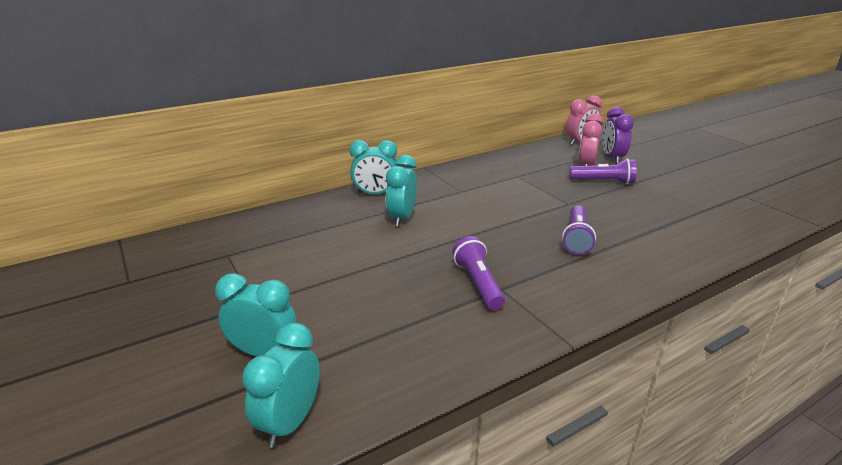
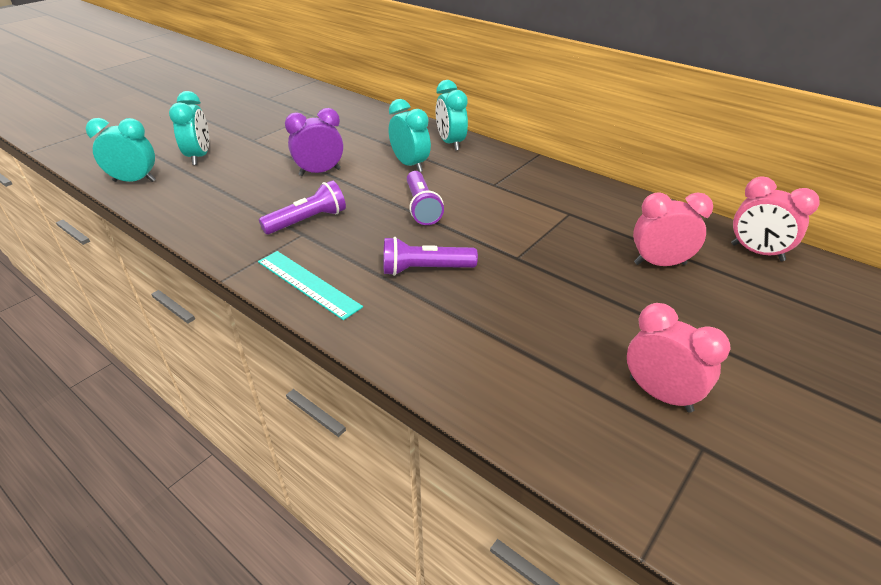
camera: 70 degrees right, 10 degrees up
turquoise clock [386,155,417,227] -> turquoise clock turned 60 degrees clockwise [389,99,431,172]
purple flashlight [569,158,637,184] -> purple flashlight moved to [407,171,444,225]
purple clock [602,107,634,164] -> purple clock moved to [285,108,343,176]
none -> turquoise ruler [258,251,363,320]
none -> pink clock [627,303,730,413]

